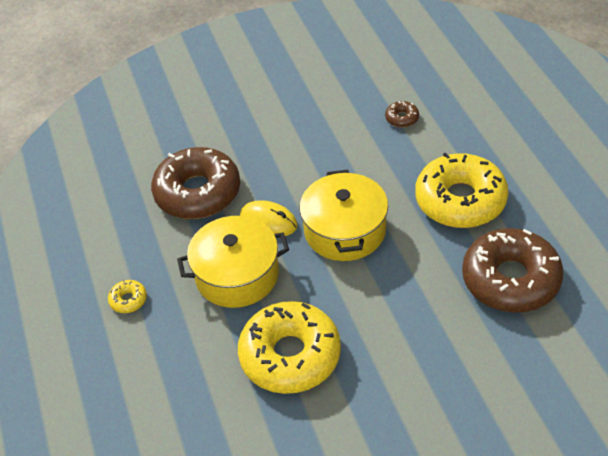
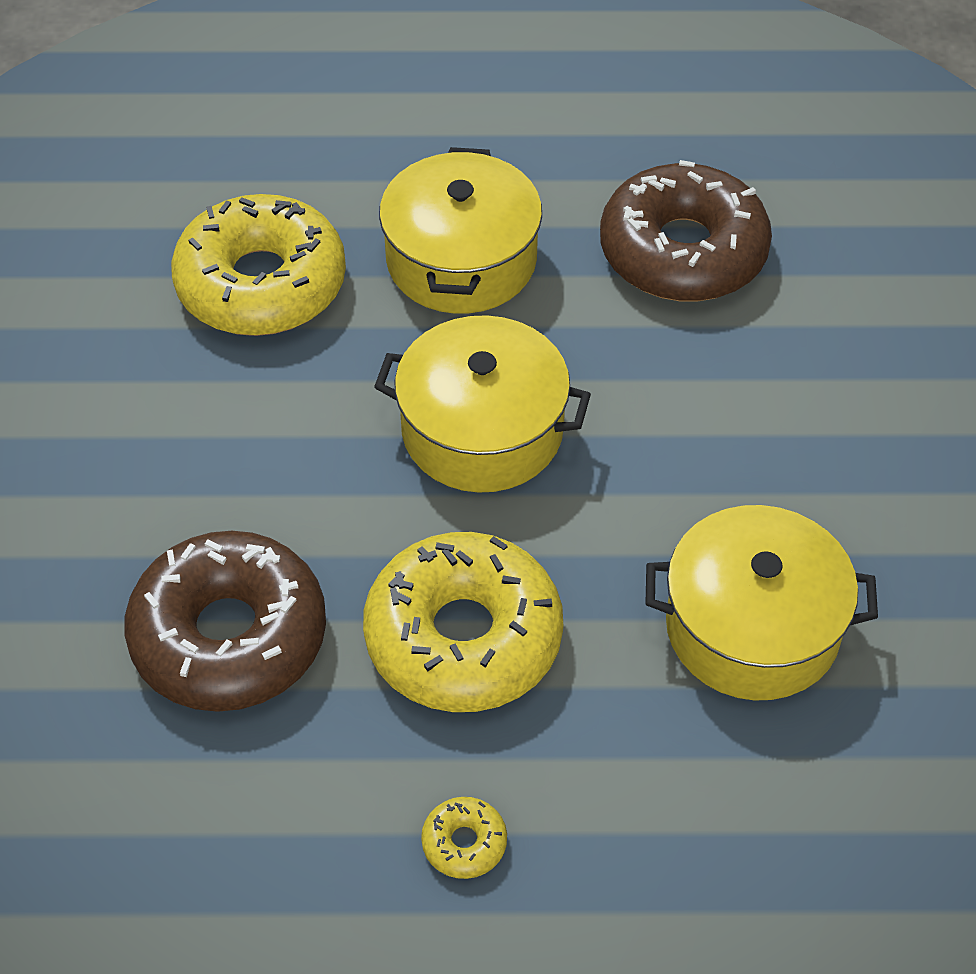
camera: 105 degrees right, 5 degrees up
yellow donut [108,280,147,313] -> yellow donut moved to [421,797,507,879]
yellow mouse [240,200,298,236] -> none
brown donut [385,101,419,127] -> yellow pot [645,505,878,700]

